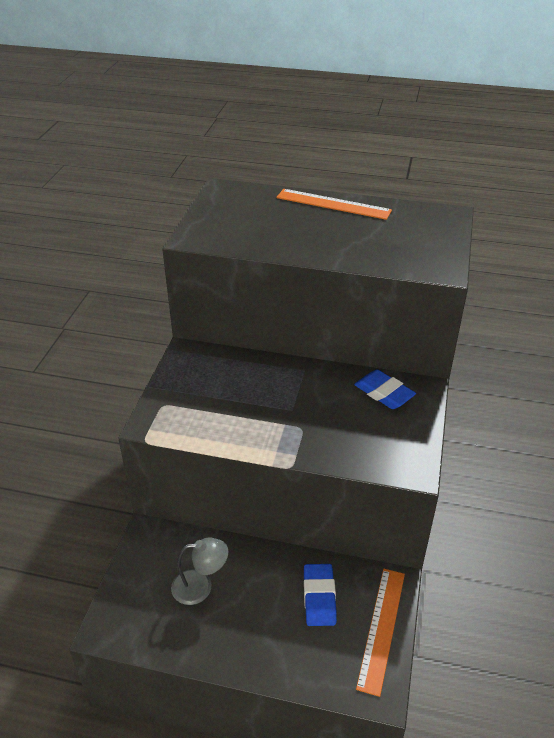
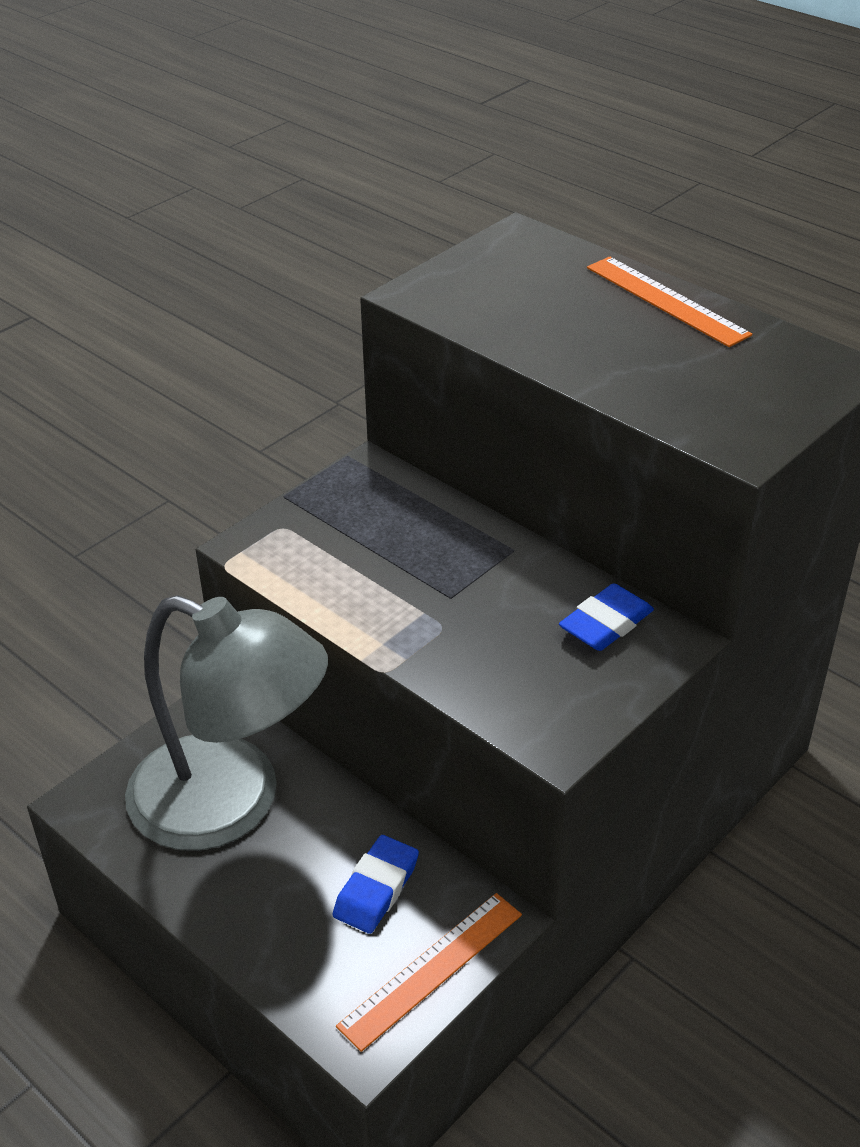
camera: 30 degrees right, 0 degrees up
grey lamp [171,538,228,605] -> grey lamp [125,595,328,851], size x2.47
blue eraser [354,369,416,409] -> blue eraser turned 60 degrees clockwise [559,583,654,651]

